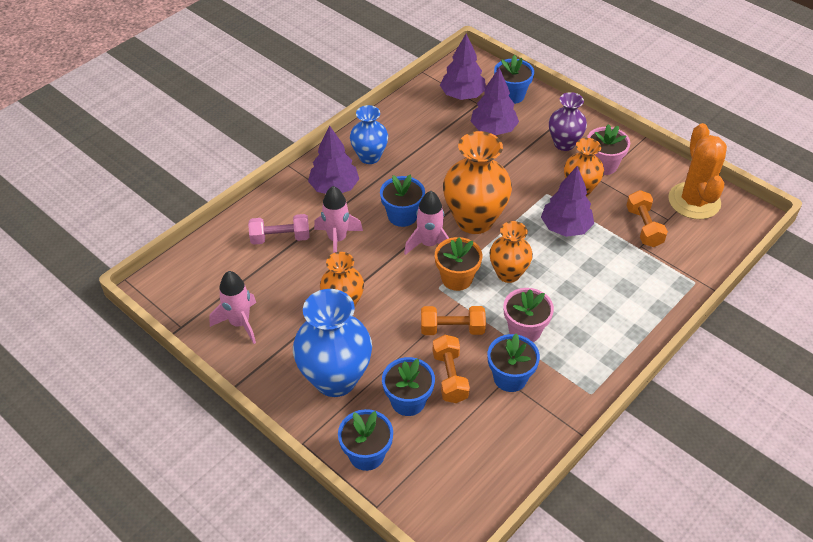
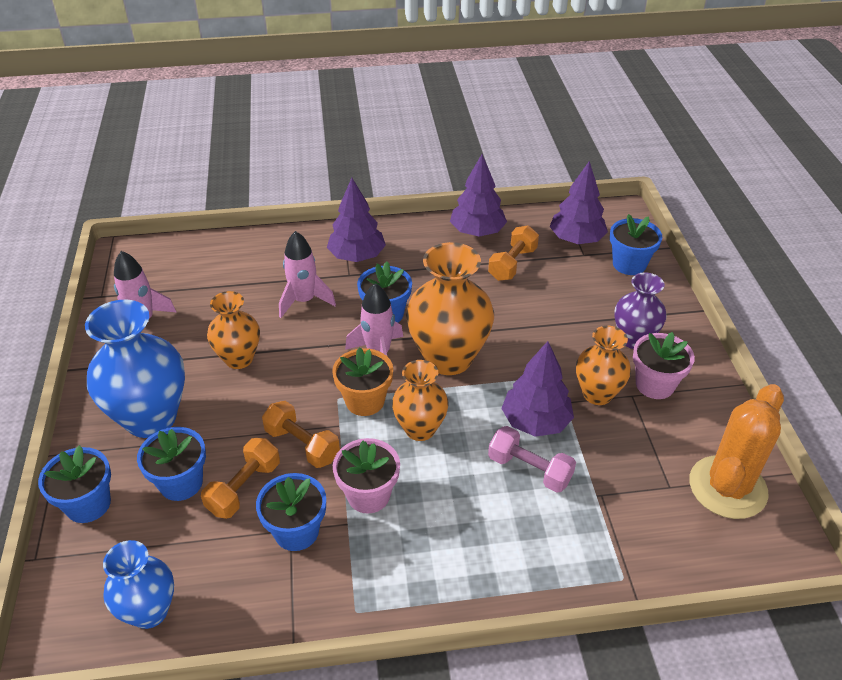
camera: 40 degrees right, 5 degrees down
pink dumbbell [248,214,310,245] -> pink dumbbell moved to [488,426,576,493]
blue vase [350,105,388,164] -> blue vase moved to [103,540,174,629]
purple tree [471,68,519,135] -> purple tree moved to [450,154,507,237]
orange dumbbell [626,190,668,247] -> orange dumbbell moved to [488,225,539,281]

